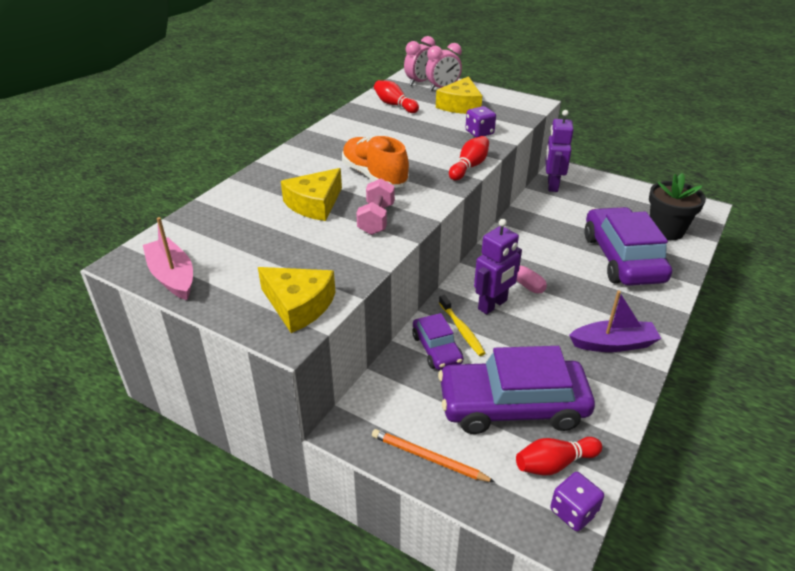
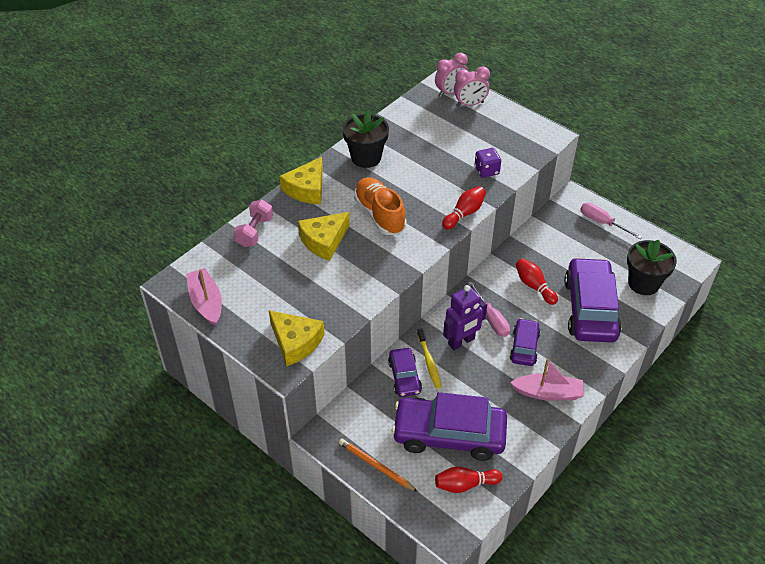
camera: 10 degrees right, 10 degrees up
pink dumbbell [356,179,395,235] -> pink dumbbell moved to [234,200,273,247]
red bowling pin [374,80,419,113] -> red bowling pin moved to [515,258,558,305]
yellow cheese [436,76,482,114] -> yellow cheese moved to [279,157,323,204]
purple robot [545,110,574,192] -> none
purple dice [550,472,604,531] -> none
purple boat [569,291,661,352] -> pink boat [510,358,584,401]
none -> black flower pot [343,110,389,168]
none -> purple car [510,318,541,366]
none -> pink screwdriver [580,203,643,239]

